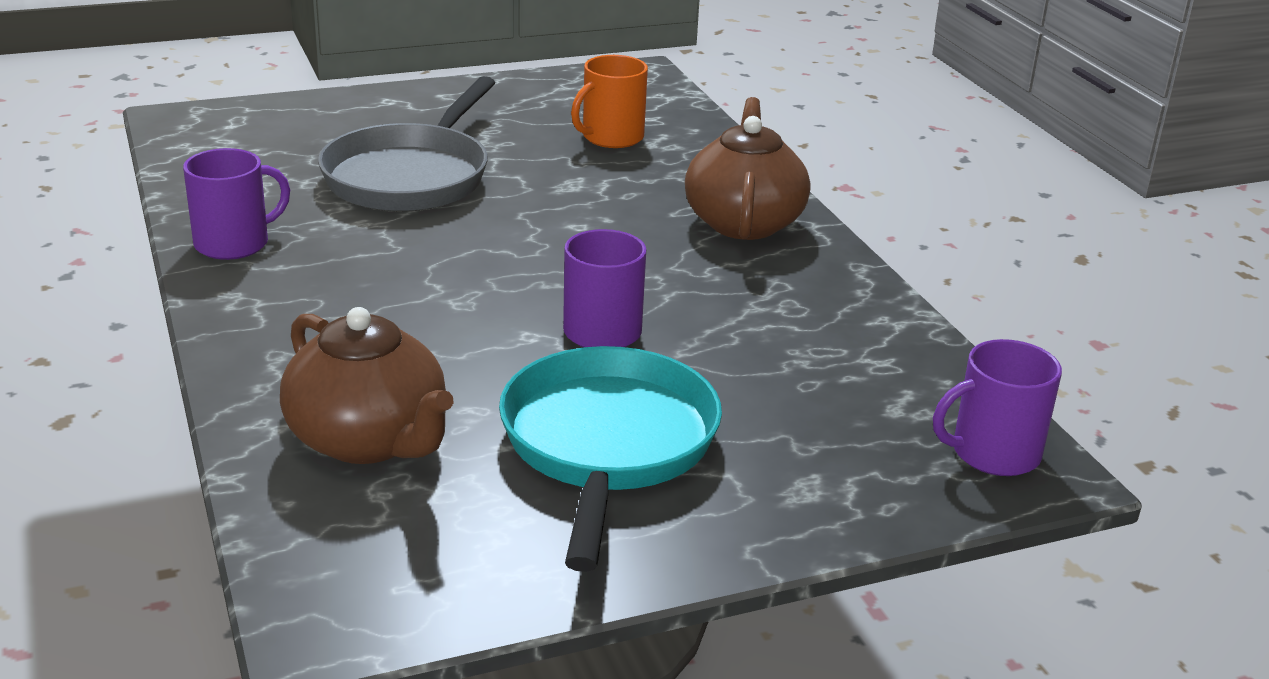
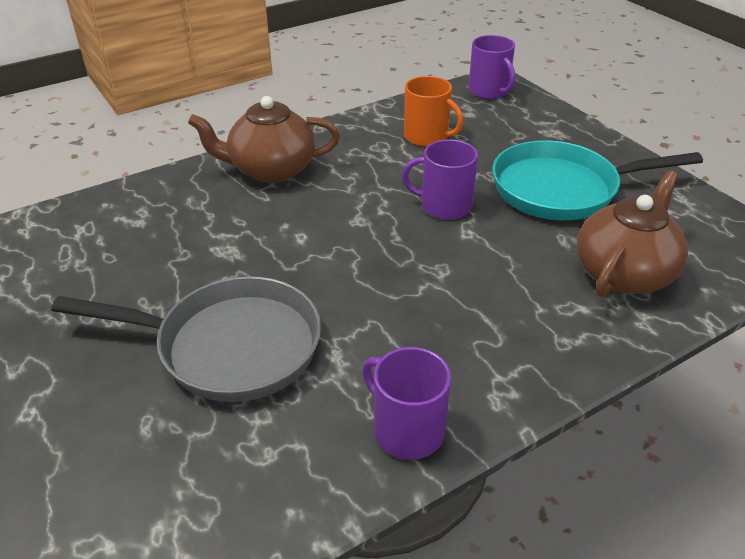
camera: 100 degrees left, 10 degrees up
orange mug [571,55,648,148] -> orange mug moved to [404,76,463,147]

